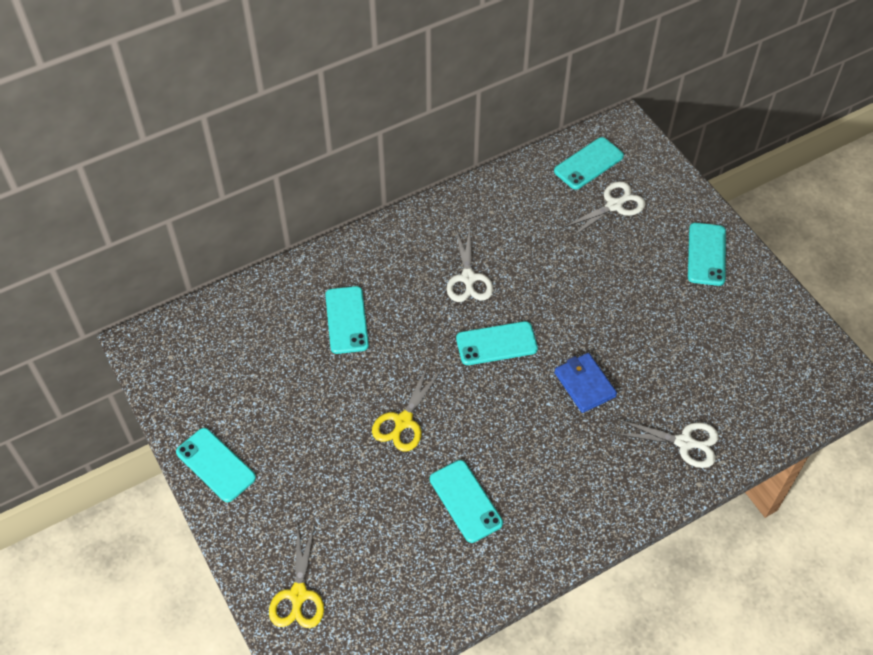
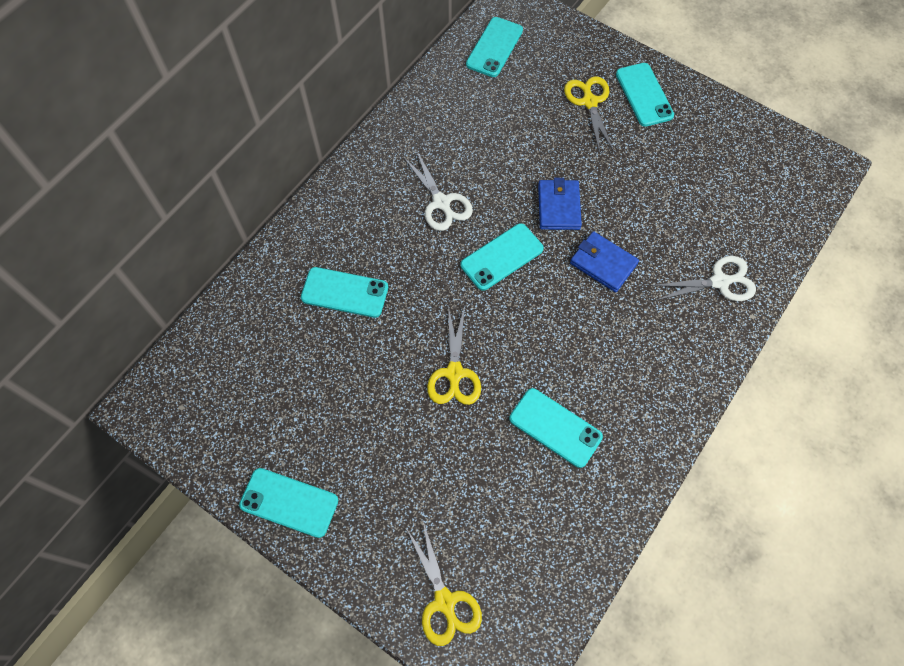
camera: 25 degrees left, 10 degrees up
turquoise phone [325,286,369,354] -> turquoise phone turned 45 degrees counterclockwise [301,267,388,318]
white scissors [562,181,645,238] -> none
none -> blue wallet [538,178,582,230]
none -> yellow scissors [564,76,614,153]

